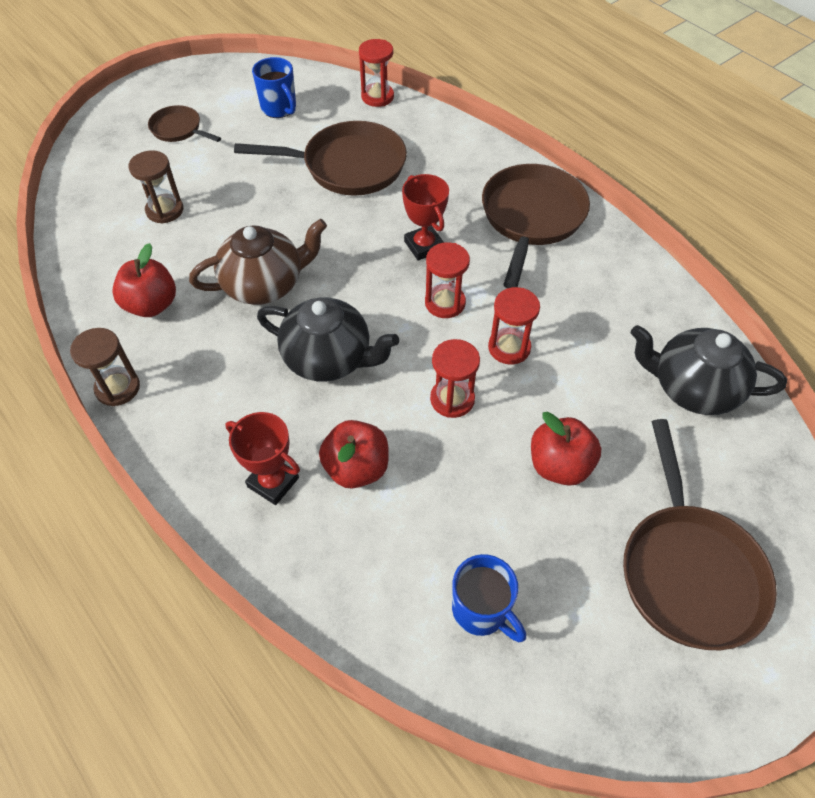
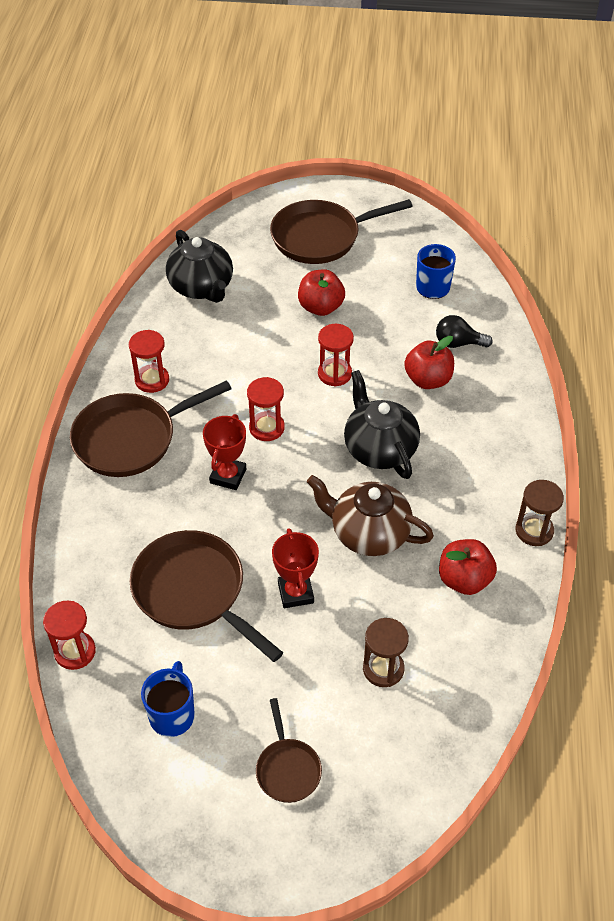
camera: 135 degrees left, 5 degrees down
red trophy [225,412,300,505] -> red trophy moved to [272,528,319,608]
red hourglass [488,287,540,364] -> red hourglass moved to [129,330,169,393]
brown pan [623,419,777,650] -> brown pan turned 150 degrees counterclockwise [270,199,413,264]
none -> black light bulb [436,315,493,348]

